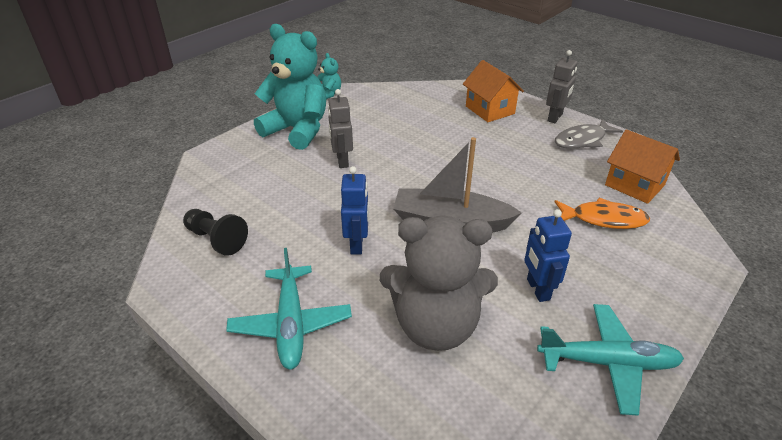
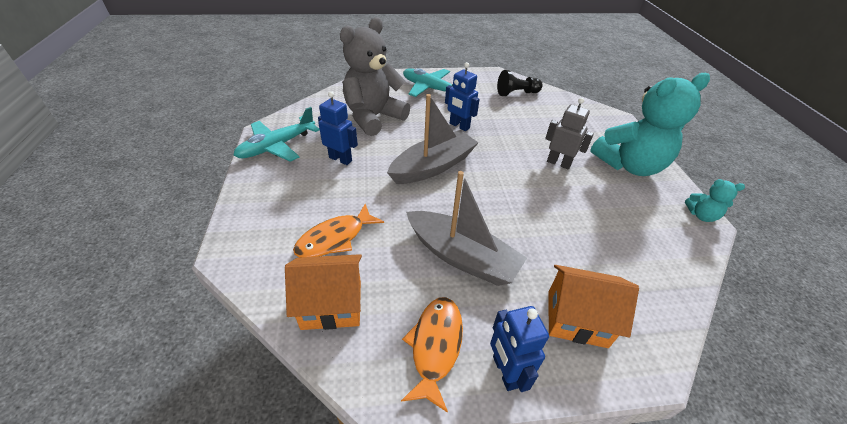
camera: 130 degrees right, 5 degrees up
grey robot [546,50,578,123] -> blue robot [490,306,549,392]
grey fish [555,119,623,149] -> orange fish [401,297,463,413]
none -> grey boat [406,171,527,286]

